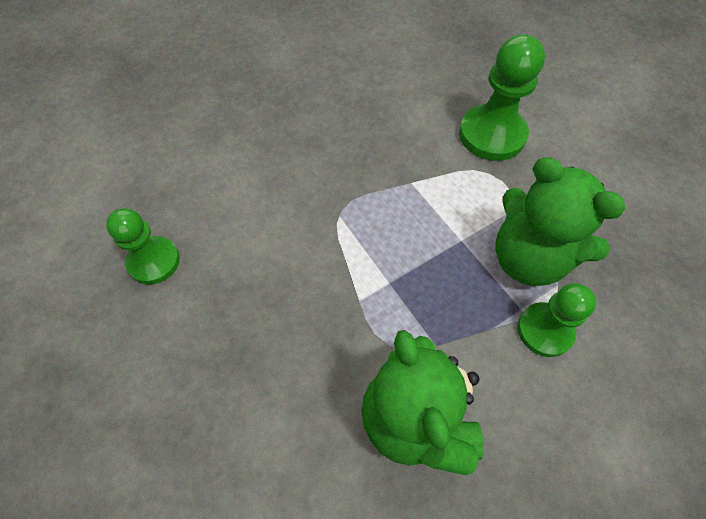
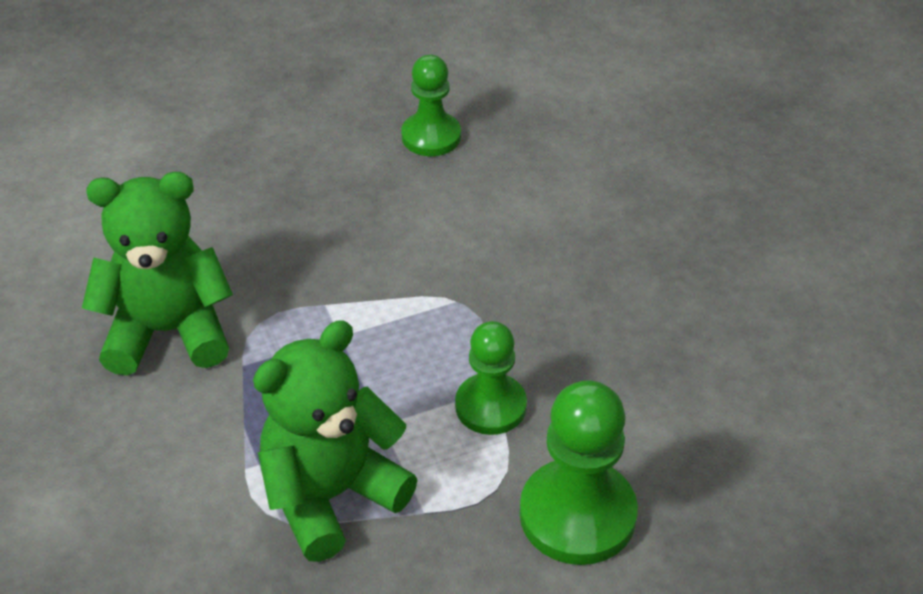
camera: 100 degrees right, 15 degrees down
green pawn [517,283,596,357] -> green pawn moved to [455,321,527,435]

